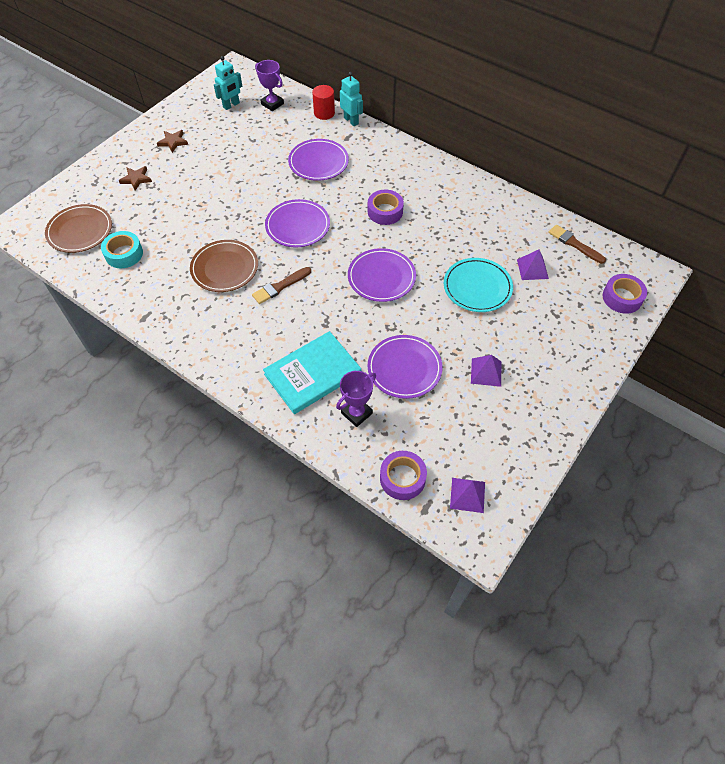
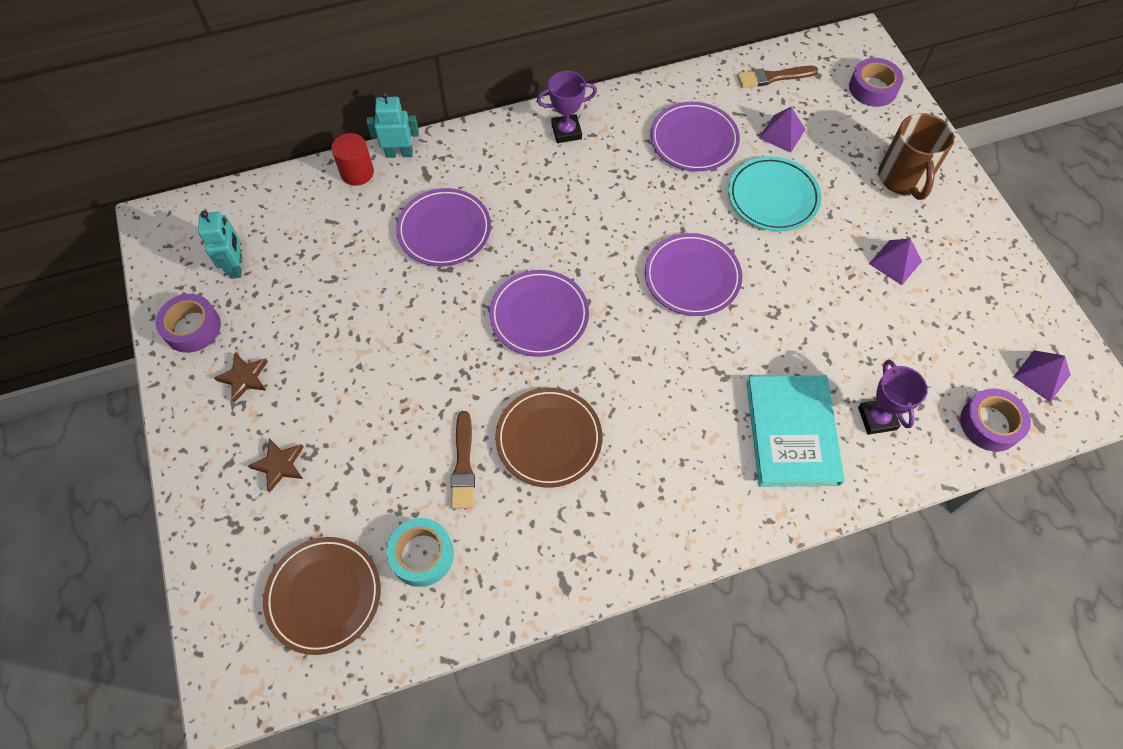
camera: 55 degrees left, 5 degrees up
brown brush [252,267,311,304] -> brown brush moved to [451,411,475,509]
purple trophy [255,60,284,111] -> purple trophy moved to [537,71,597,143]
purple plate [367,335,443,399] -> purple plate moved to [650,102,740,171]
purple tape [368,190,404,225] -> purple tape moved to [156,294,221,353]
none -> brown mug [878,113,954,200]

